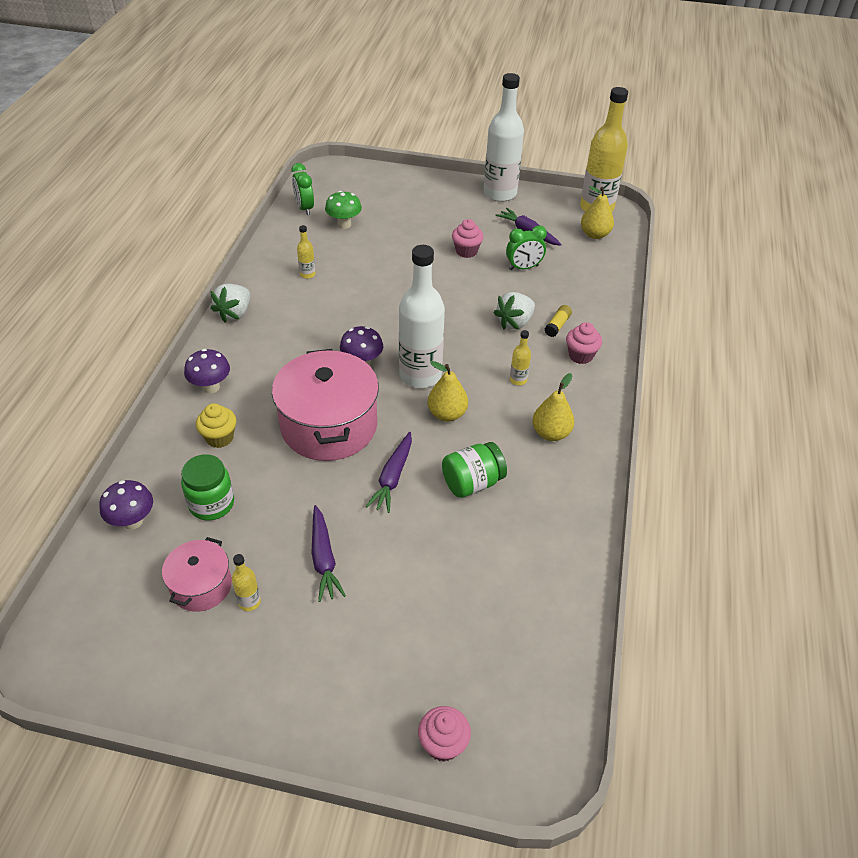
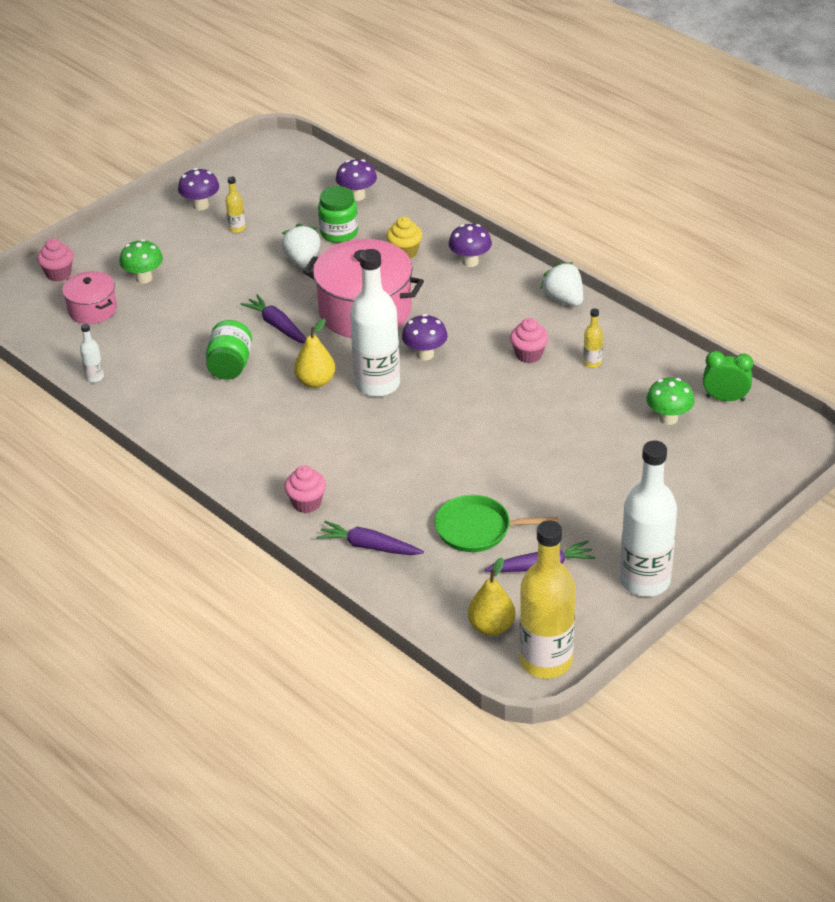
camera: 125 degrees right, 5 degrees down
pink pot [162,537,232,612] -> pink pot moved to [62,271,117,324]
purple carrot [311,505,346,602] -> purple carrot moved to [317,521,424,555]
pink cupcake [452,219,484,258] -> pink cupcake moved to [510,318,549,363]
white strawberry [494,292,535,330] -> white strawberry moved to [281,224,321,269]
green clock [506,225,547,270] -> green pan [435,495,558,552]
yellow bottle [510,330,531,385] -> none
yellow pear [532,373,574,441] -> none
yellow glue stick [544,305,572,337] -> none
none -> white bottle [80,324,104,383]
none -> green mushroom [119,239,163,284]
none -> purple mushroom [178,168,219,211]

